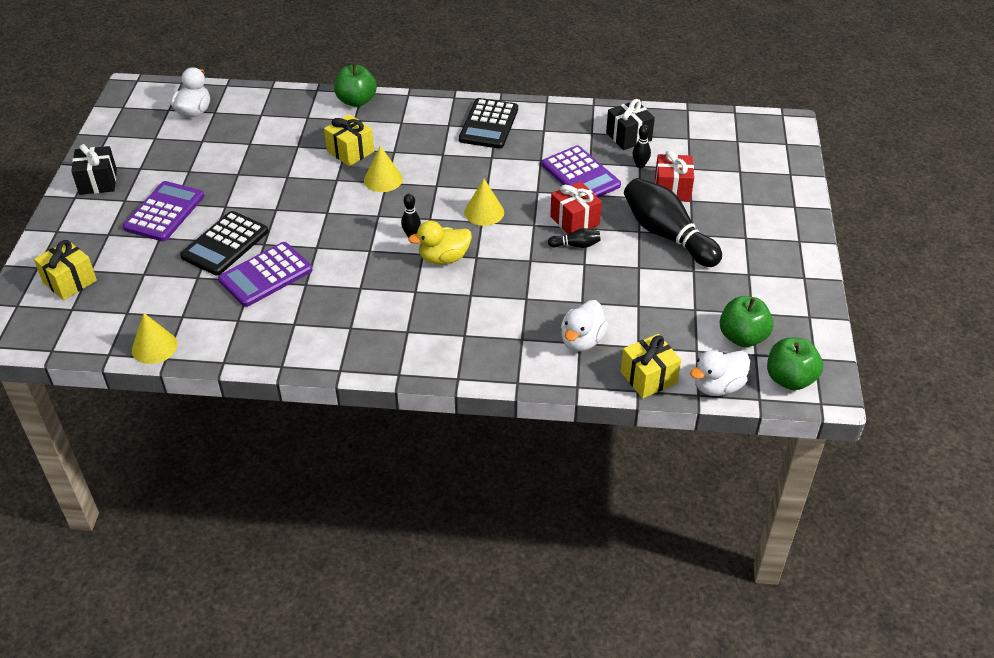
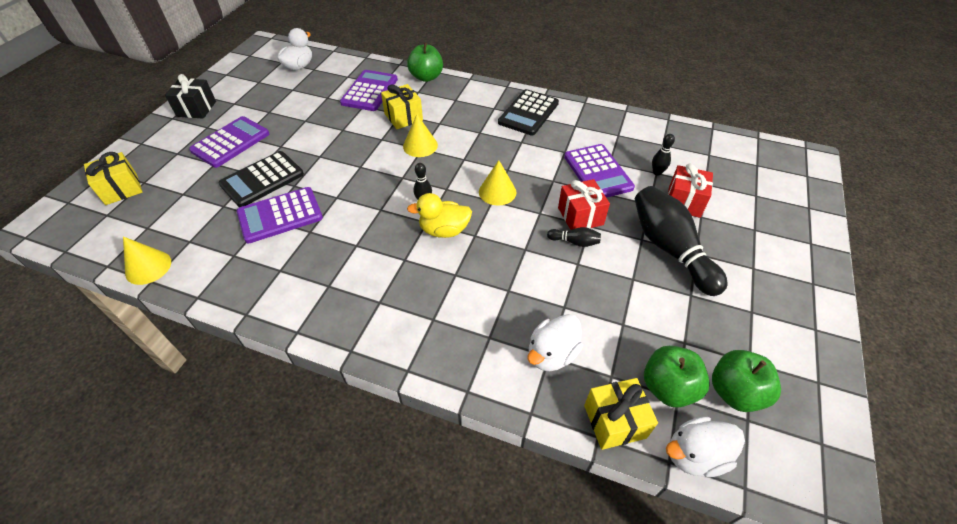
camera: 15 degrees right, 5 degrees up
black gift [606,99,655,150] -> none
green apple [767,338,823,390] -> green apple moved to [644,346,710,407]
none -> purple calculator [340,70,398,111]

